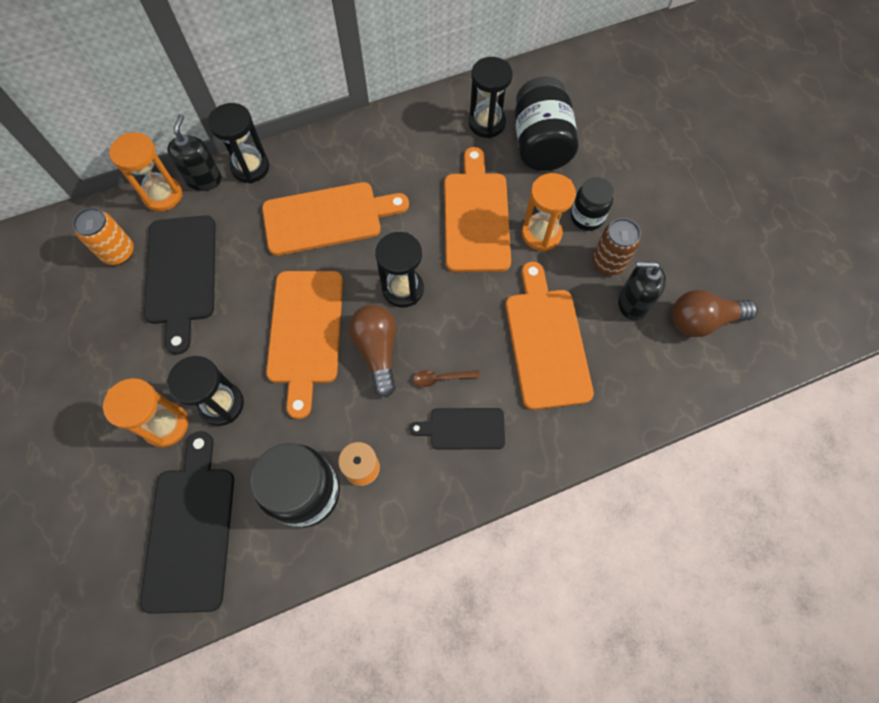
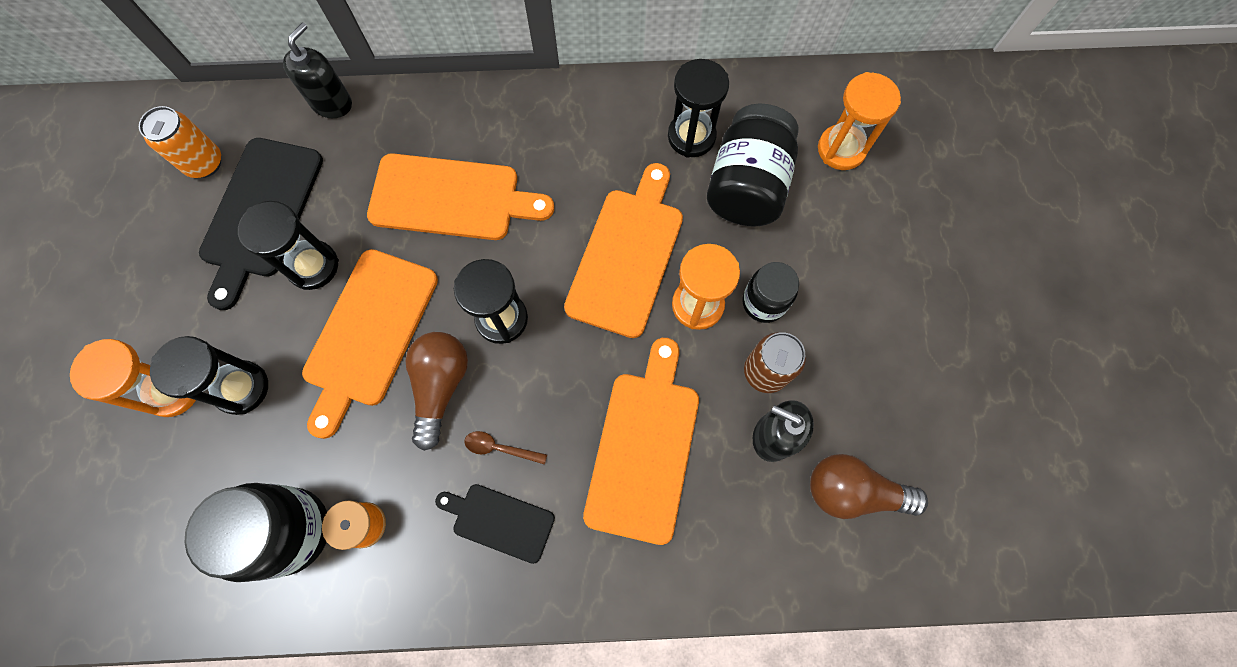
camera: 20 degrees right, 5 degrees up
orange hourglass [109,132,183,212] -> orange hourglass moved to [818,72,901,170]
black cutting board [140,431,234,614] -> none
black hourglass [208,103,269,183] -> black hourglass moved to [238,201,339,290]

